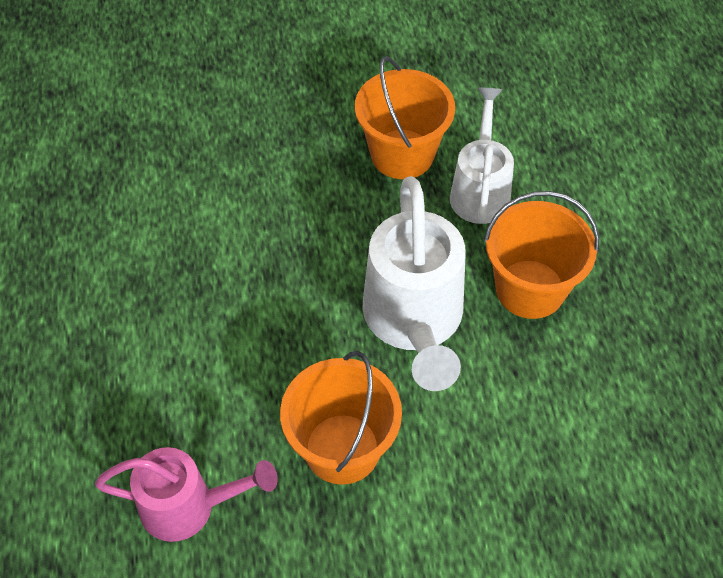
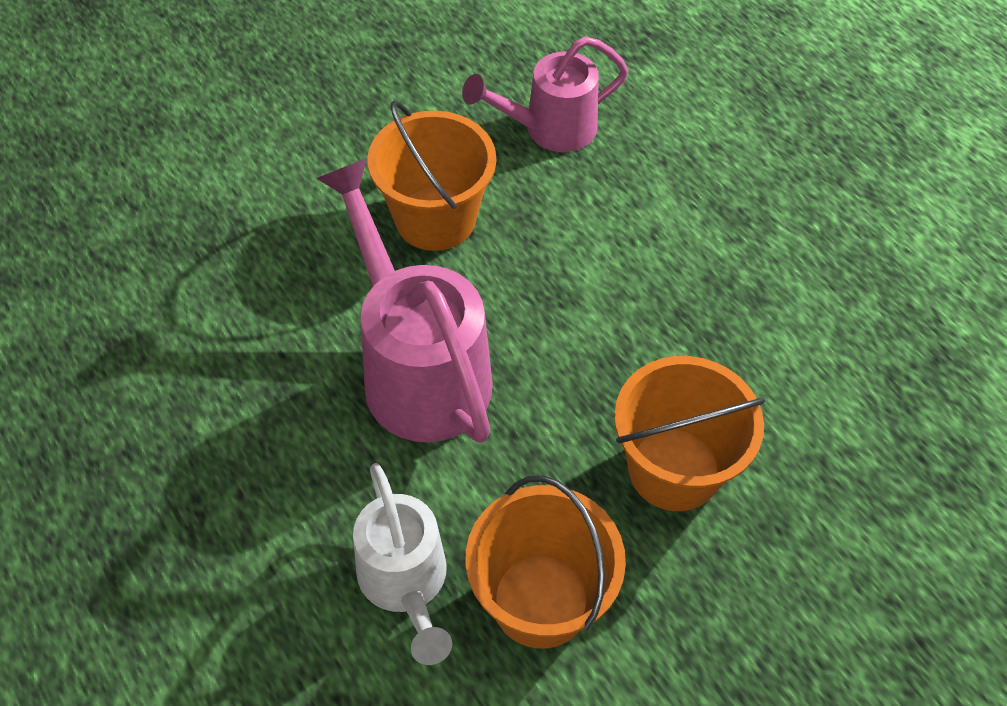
camera: 155 degrees right, 0 degrees up
white watering can [362,176,466,391] -> pink watering can [316,159,493,443]
orange bucket [484,191,599,319] -> orange bucket moved to [614,356,765,511]

